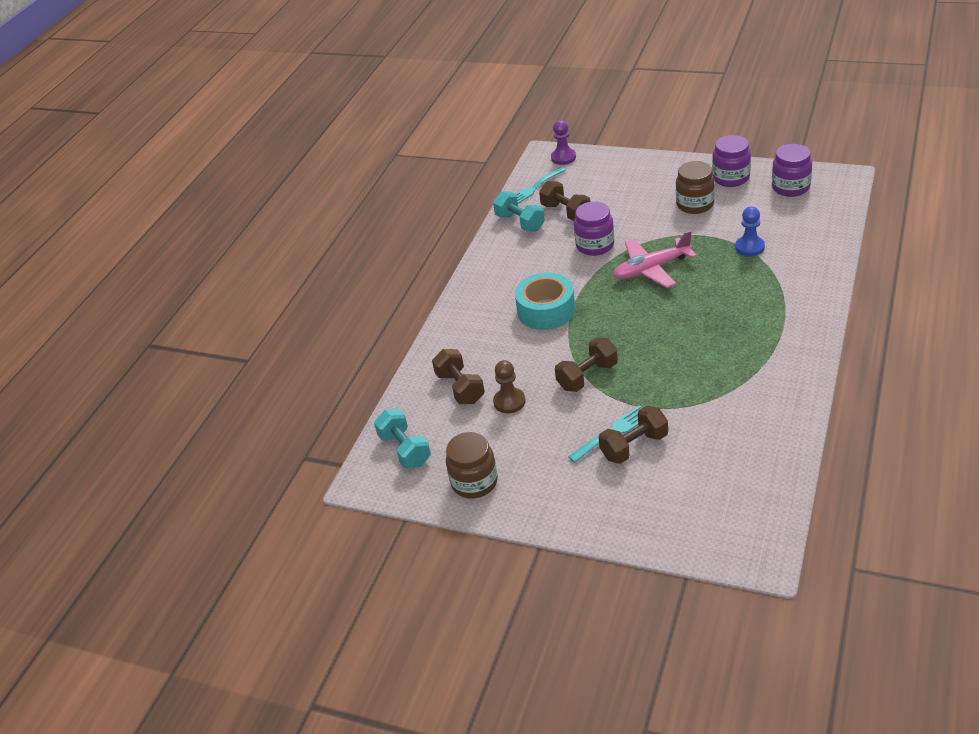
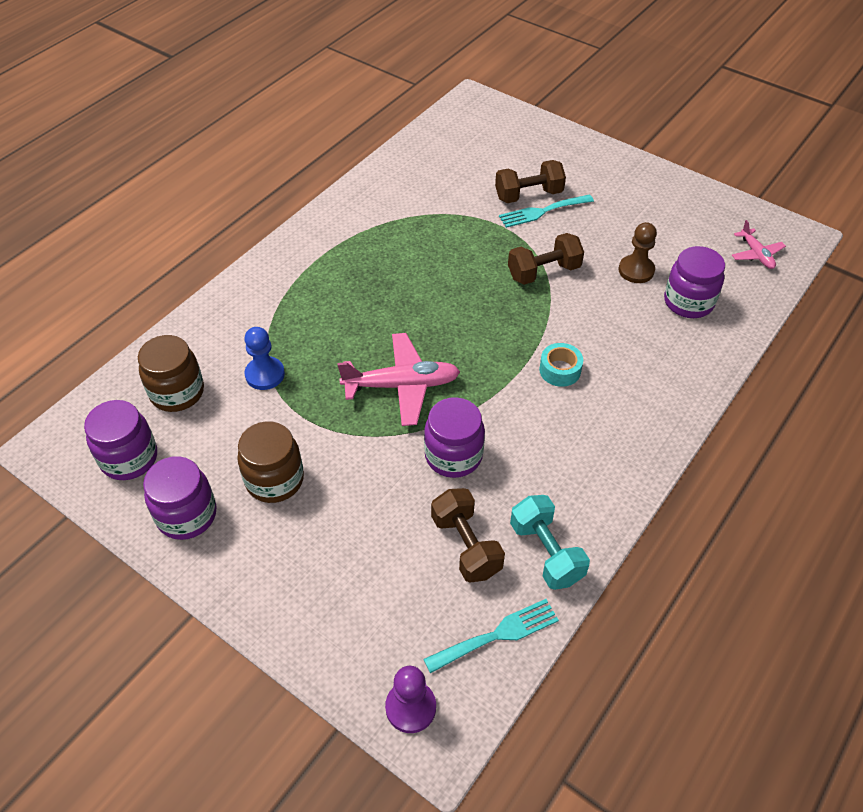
camera: 170 degrees left, 10 degrees up
turquoise dumbbell [374,409,431,468] -> pink plane [732,220,786,269]
brown dumbbell [432,349,485,404] -> purple jar [664,246,725,318]
brown jar [446,432,498,498] -> brown jar moved to [138,335,204,412]
turquoise tape [515,273,575,330] -> turquoise tape [539,343,583,387], size x0.54

